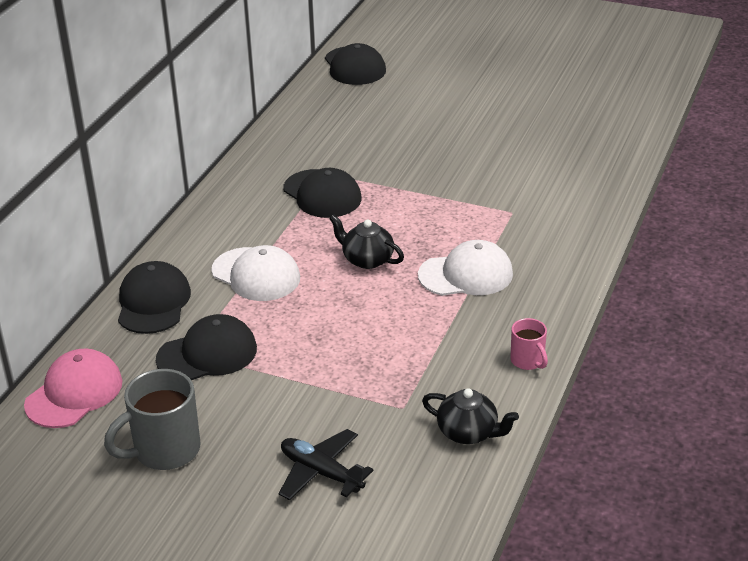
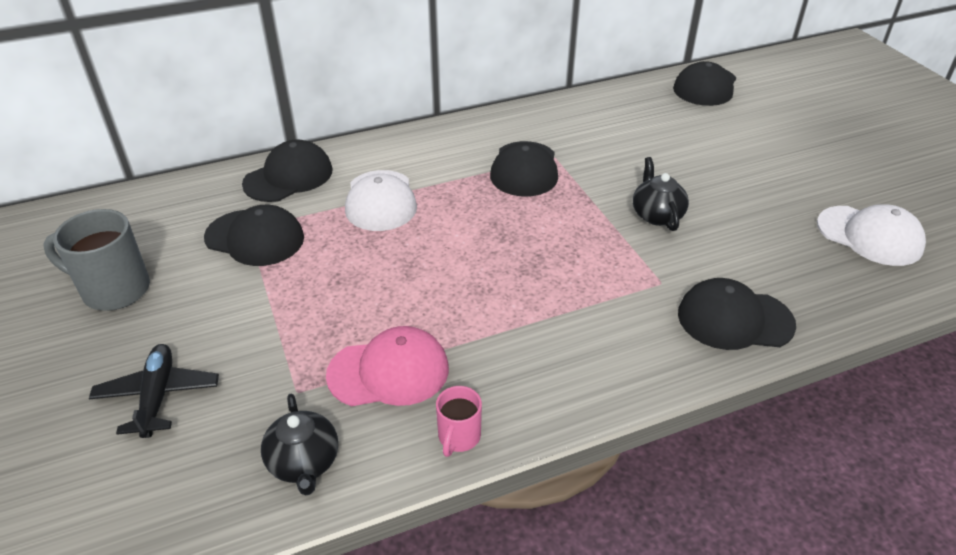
camera: 45 degrees right, 5 degrees up
pink cap [24,348,123,428] -> pink cap moved to [326,326,449,406]
black teapot [329,214,404,269] -> black teapot moved to [633,157,689,231]
white cap [418,240,513,296] -> white cap moved to [817,204,926,266]
none -> black cap [678,278,796,350]

